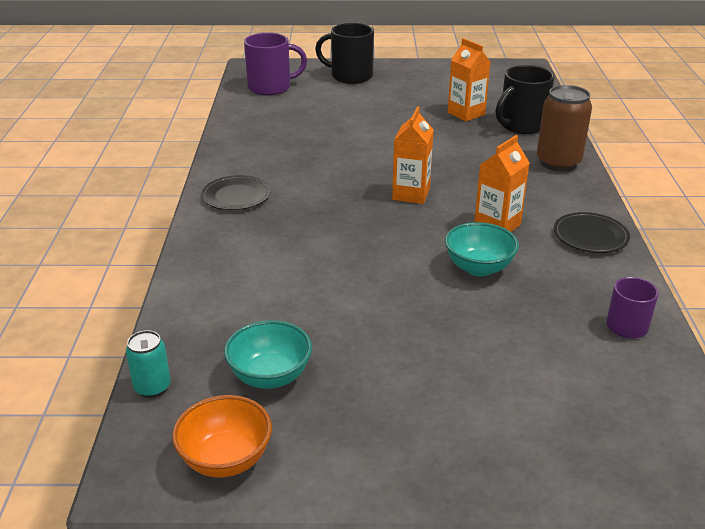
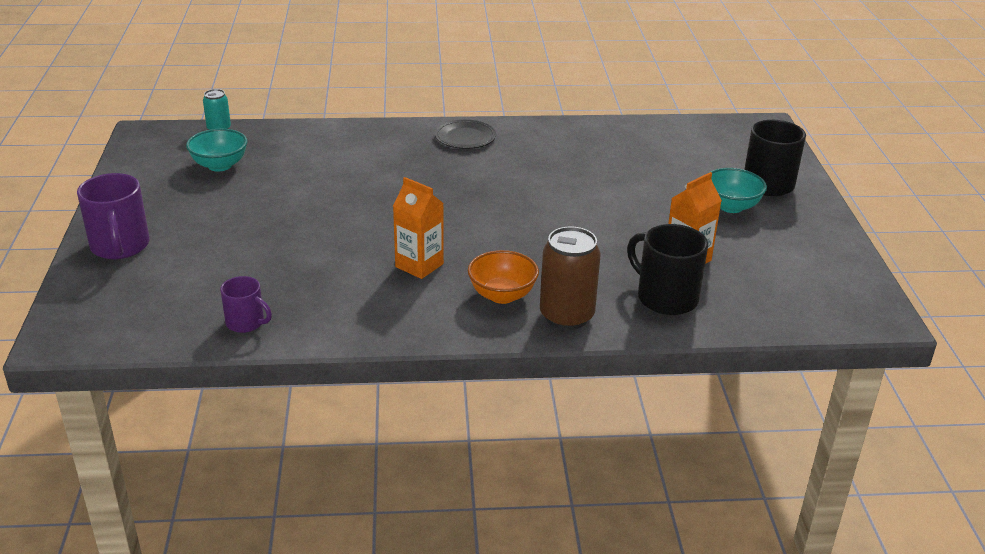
camera: 85 degrees right, 0 degrees up
orange bowl [172,395,272,478] -> orange bowl moved to [468,250,539,304]
purple mug [244,33,307,95] -> purple mug moved to [77,173,150,259]
orange carton [392,106,434,204] -> none
turquoise bowl [445,222,519,277] -> turquoise bowl moved to [709,168,767,213]
black plate [554,212,630,253] -> none

